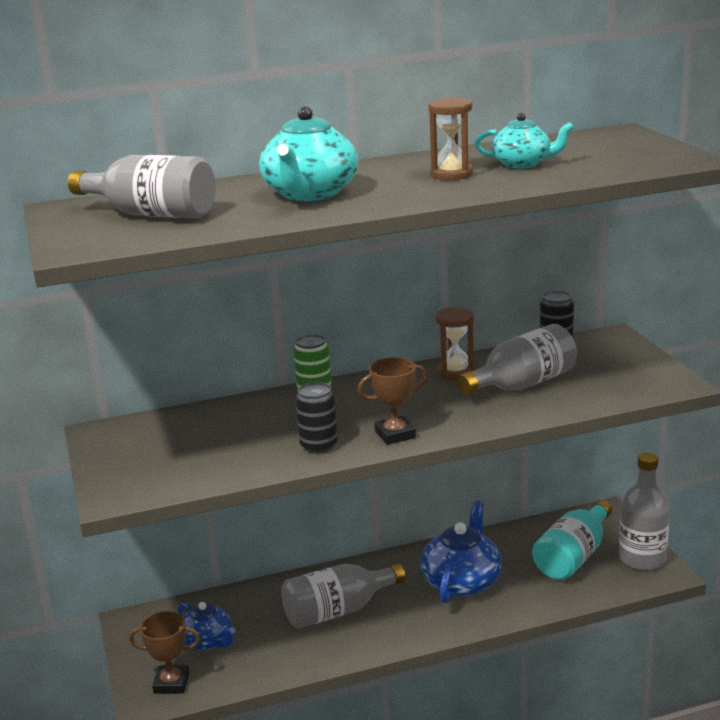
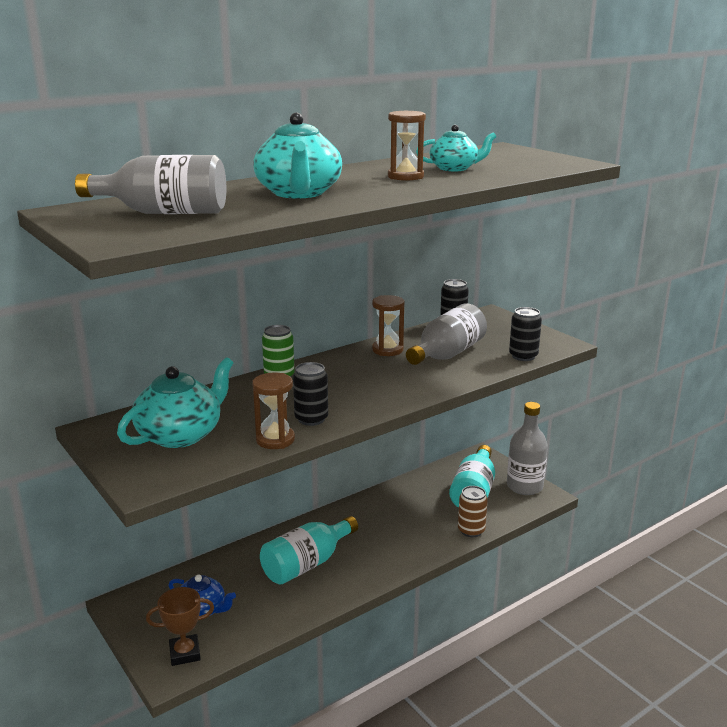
camera: 20 degrees left, 0 degrees up
grey bottle [281,563,406,629] -> turquoise bottle [260,516,358,585]
brown trophy [358,357,427,445] -> none
blue teapot [421,501,502,603] -> none
none -> turquoise teapot [117,357,233,448]
none -> brown hourglass [252,372,295,449]
none -> brown can [458,486,488,537]
none -> black can [509,307,542,361]

